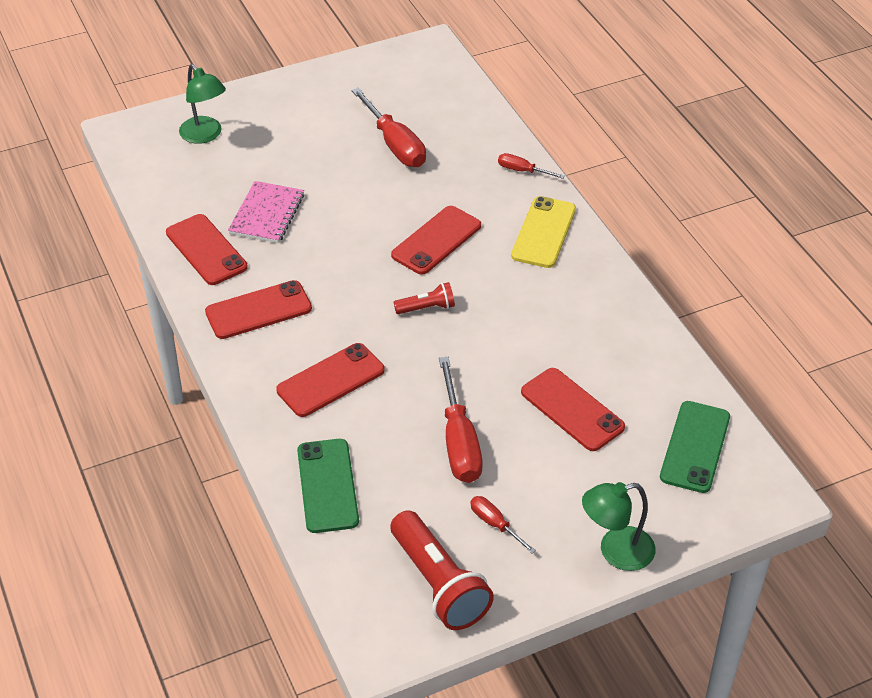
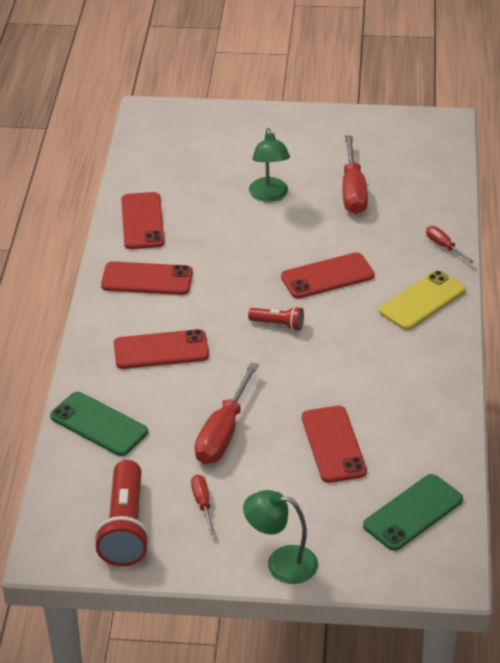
camera: 30 degrees right, 5 degrees down
green lamp [179,64,226,144] -> green lamp moved to [249,128,290,202]
pink notebook [228,181,304,243] -> none
green phone [297,439,359,533] -> green phone turned 75 degrees counterclockwise [50,392,148,456]

